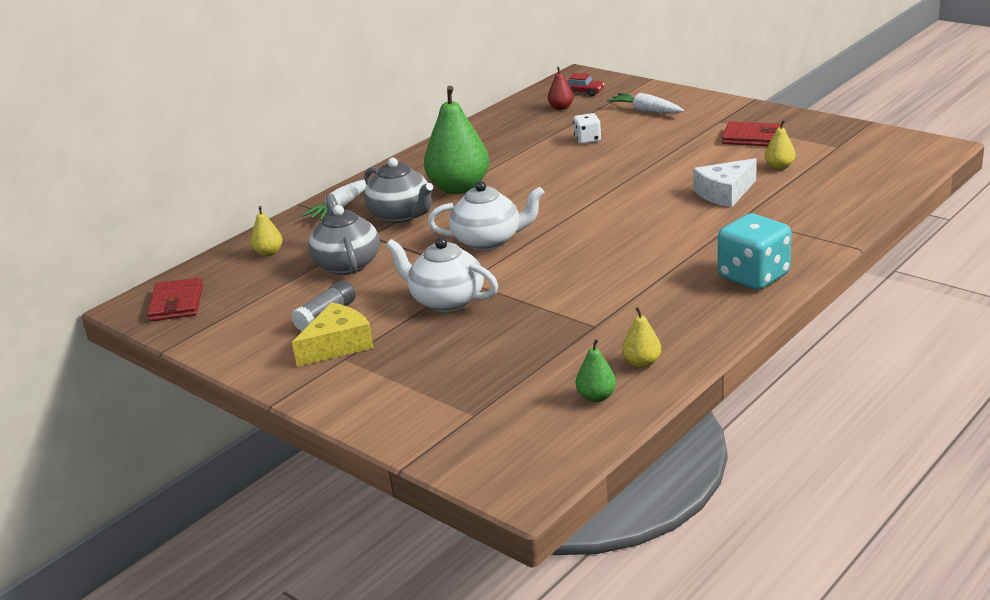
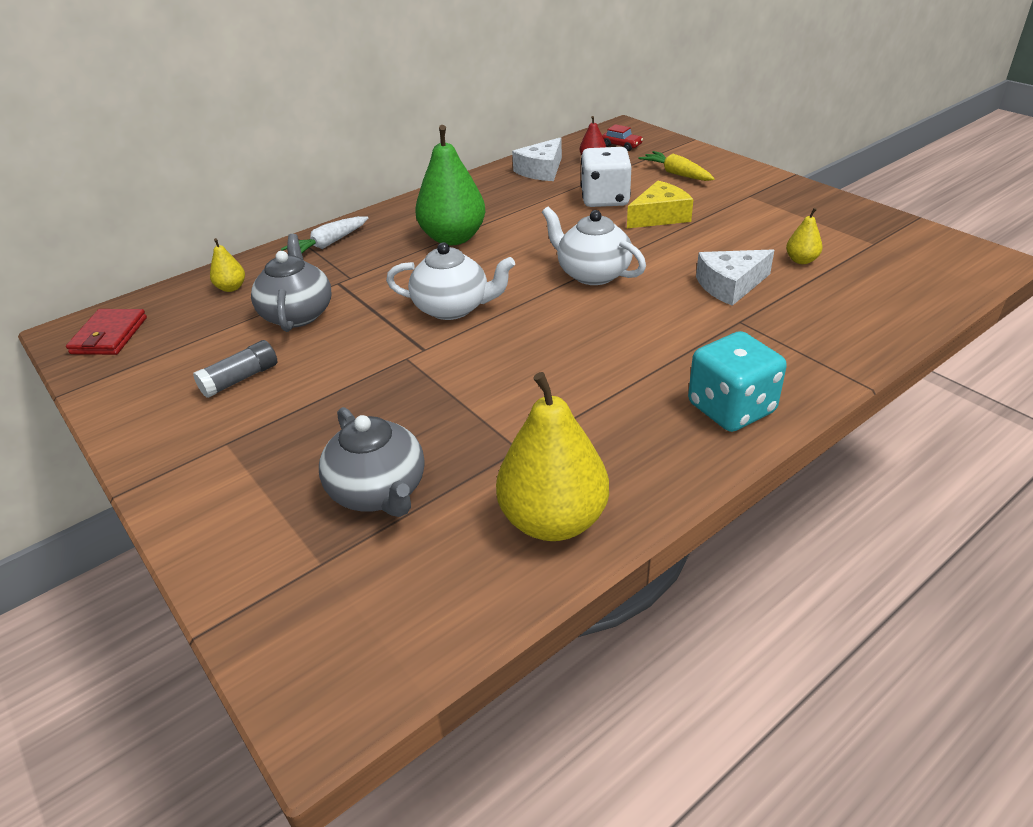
camera: 10 degrees right, 10 degrees up
yellow cheese [292,302,374,367] -> yellow cheese moved to [627,181,693,229]
grey teapot [364,157,433,223] -> grey teapot moved to [319,407,424,517]
white teapot [386,238,498,312] -> white teapot moved to [542,207,646,285]
white dice [573,113,601,144] -> white dice [581,147,631,207], size x1.84
green pear [576,339,616,402] -> none
white carrot [607,93,684,114] -> yellow carrot [638,151,715,181]
yellow pear [622,307,661,368] -> yellow pear [496,372,609,541], size x2.21
red wallet [722,121,781,146] -> none
none -> white cheese [512,137,562,181]

